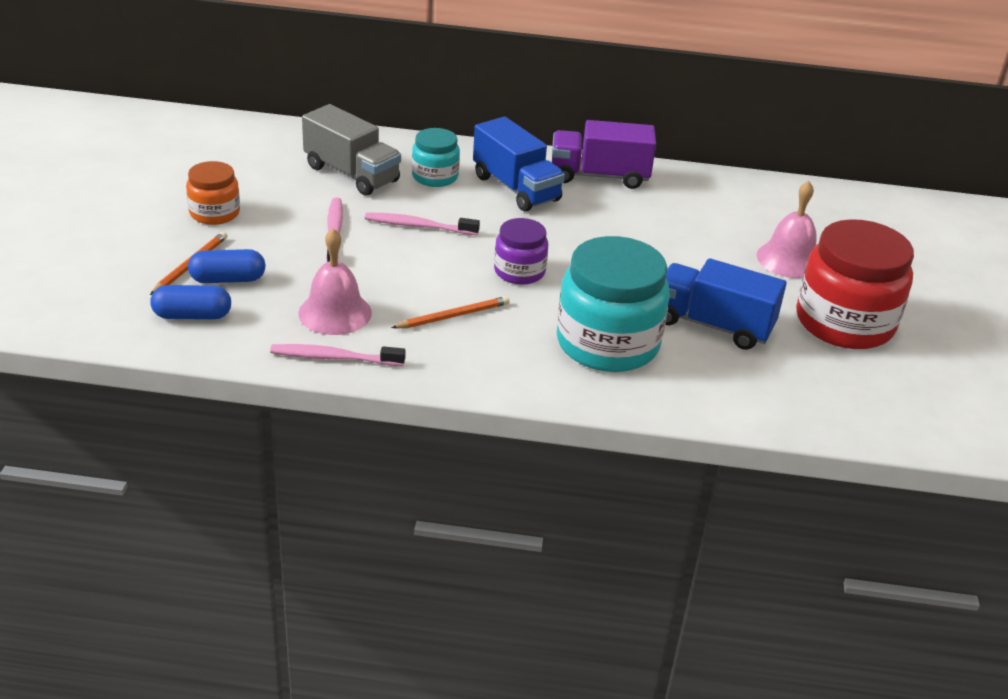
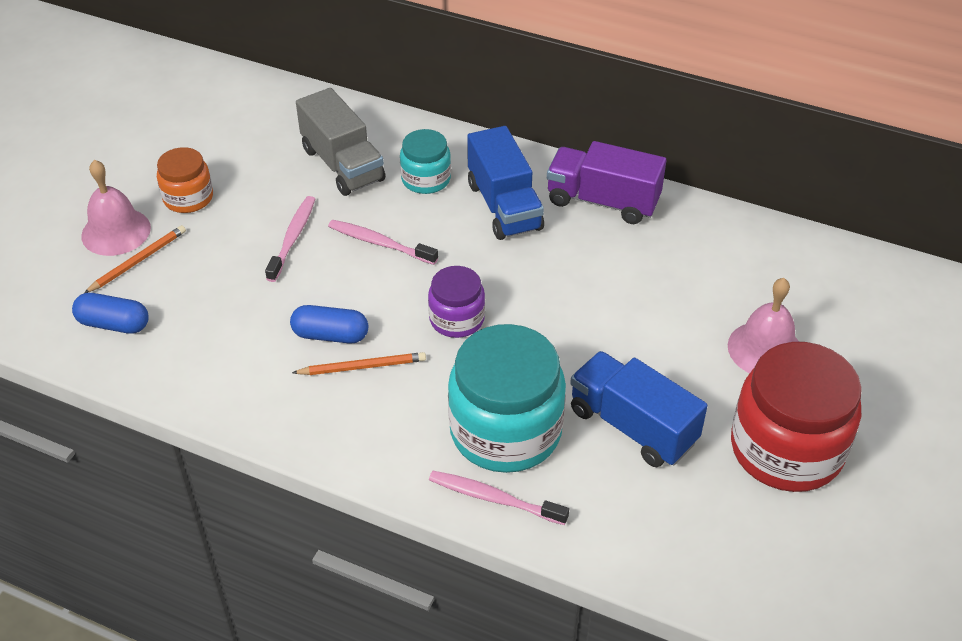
camera: 20 degrees right, 10 degrees up
blue capsule [188,249,266,283] -> blue capsule moved to [290,305,368,344]
pink toothbrush [270,344,406,366] -> pink toothbrush moved to [429,471,569,525]
pink bell [298,228,372,335] -> pink bell moved to [81,160,151,256]

